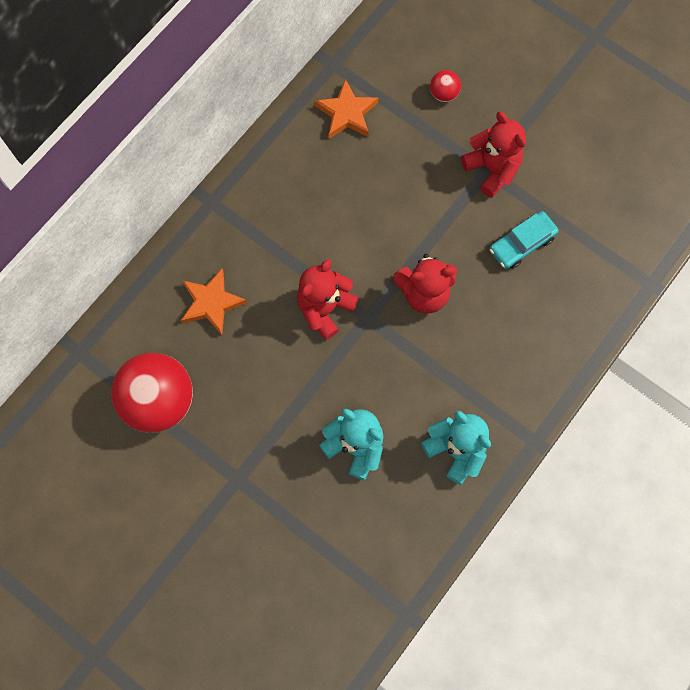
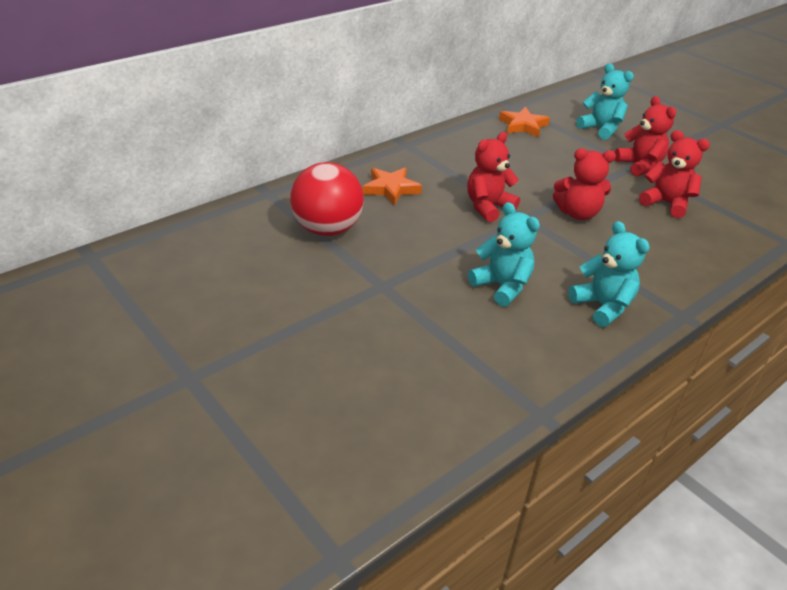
camera: 10 degrees right, 35 degrees down
red ball [430,70,461,102] -> turquoise teddy bear [576,63,634,140]
turquoise car [490,211,559,269] -> red teddy bear [639,130,710,218]

